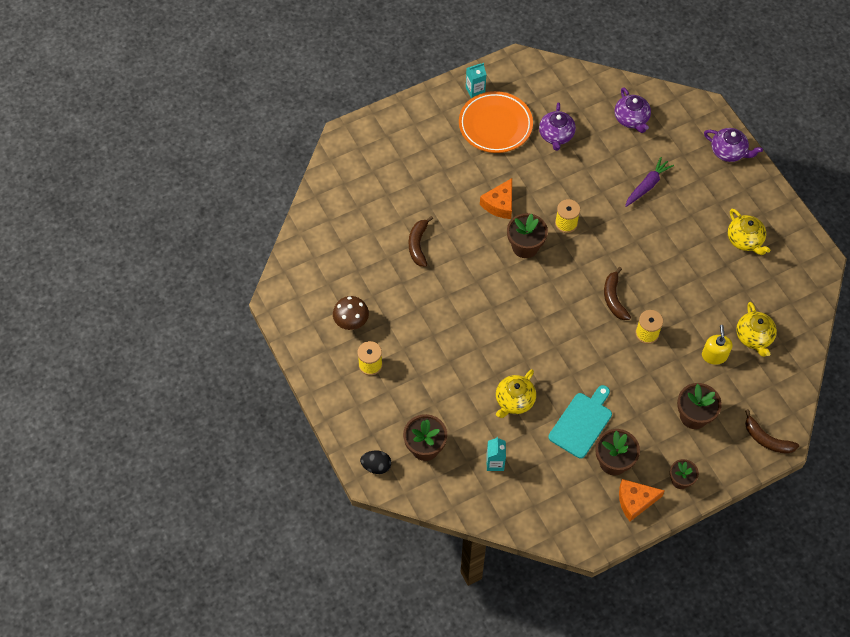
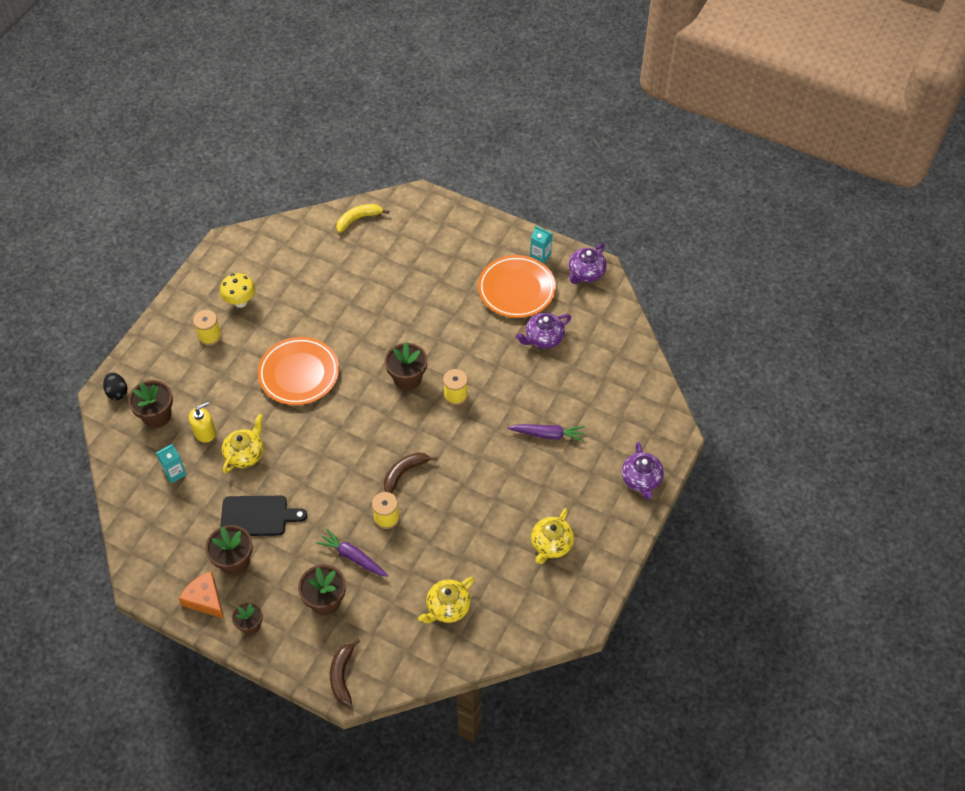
camera: 55 degrees right, 5 degrees down
brown mushroom [333,296,369,330] -> yellow mushroom [220,273,255,308]
brown banana [409,216,433,267] -> none
orange cheese [480,178,512,219] -> none
yellow teapot [496,369,536,418] -> yellow teapot turned 120 degrees clockwise [222,414,264,473]
turquoise cutting board [548,385,612,459] -> black cutting board [220,496,307,536]
purple teapot [614,87,651,133] -> purple teapot moved to [569,243,607,284]
yellow soap dispenser [702,325,733,365] -> yellow soap dispenser moved to [189,402,216,443]
none -> orange plate [258,337,339,405]
none -> purple carrot [316,529,389,577]
none -> yellow banana [336,204,389,233]

